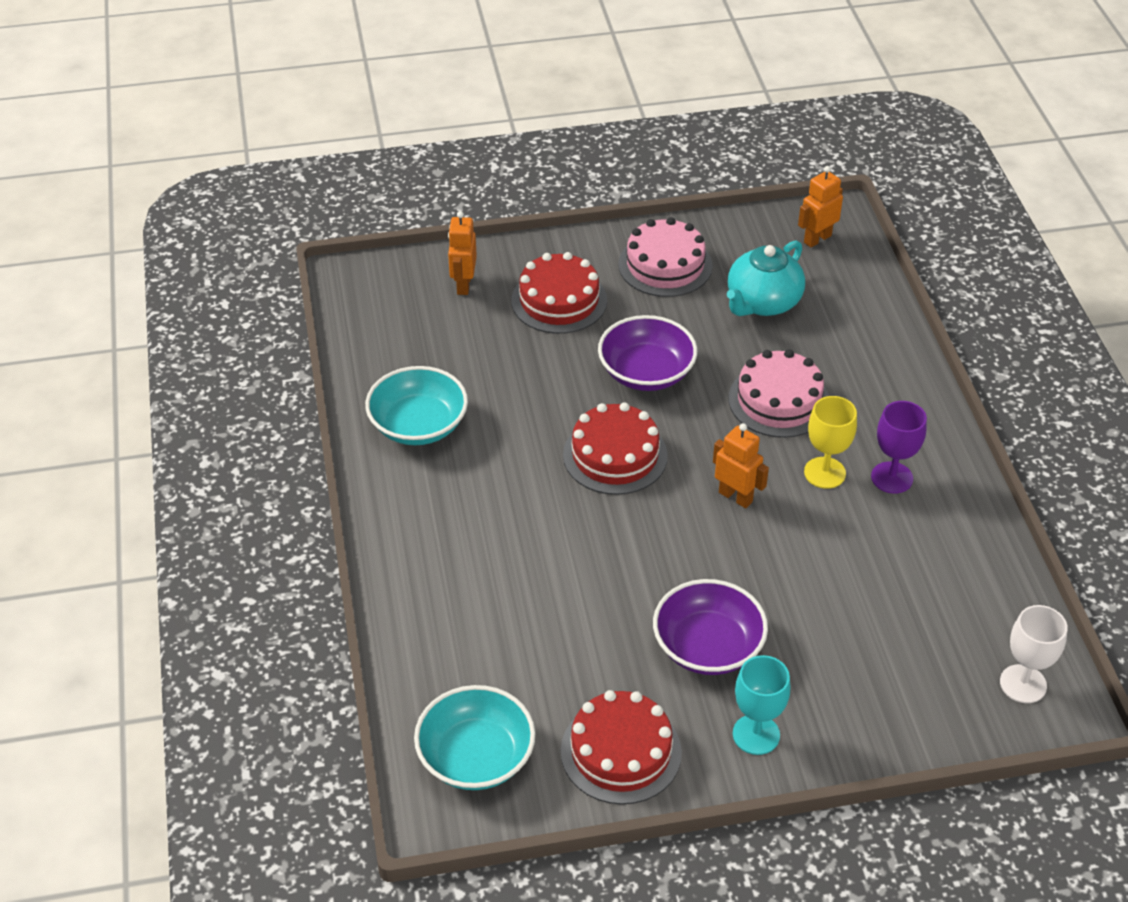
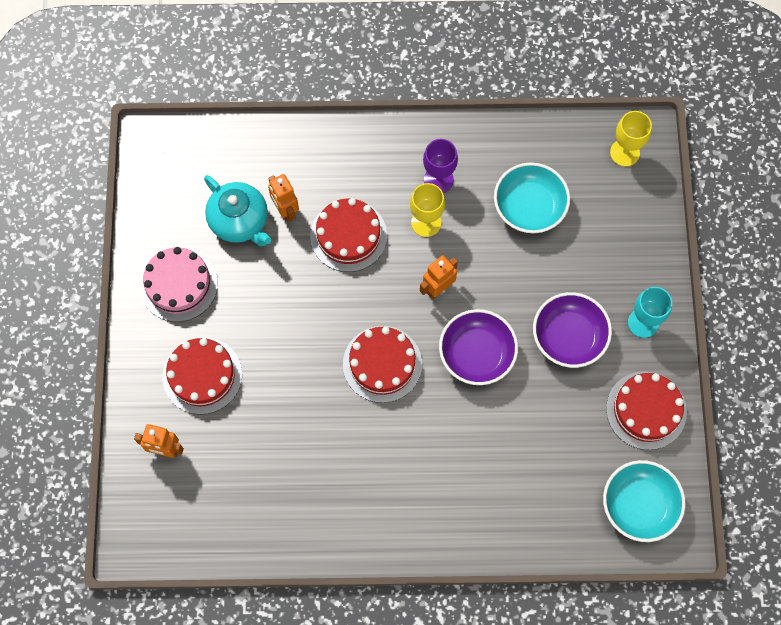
camera: 80 degrees left, 25 degrees up
turquoise bowl [365,366,468,445] -> turquoise bowl moved to [494,162,570,233]
purple bowl [598,315,697,391] -> purple bowl moved to [439,309,518,385]
pink cake [729,349,829,438] -> red cake [310,198,387,272]
orange robot [798,166,843,248] -> orange robot moved to [268,174,299,222]
white goblet [1000,605,1068,703] -> yellow goblet [610,111,652,167]

